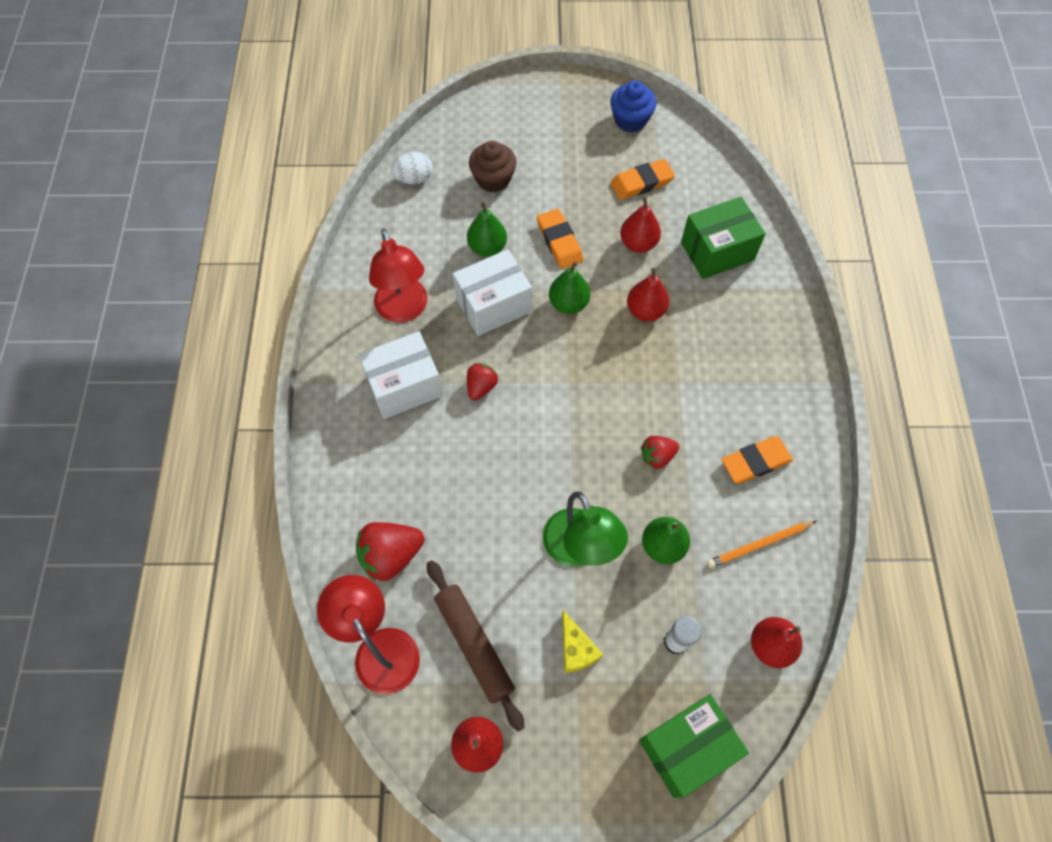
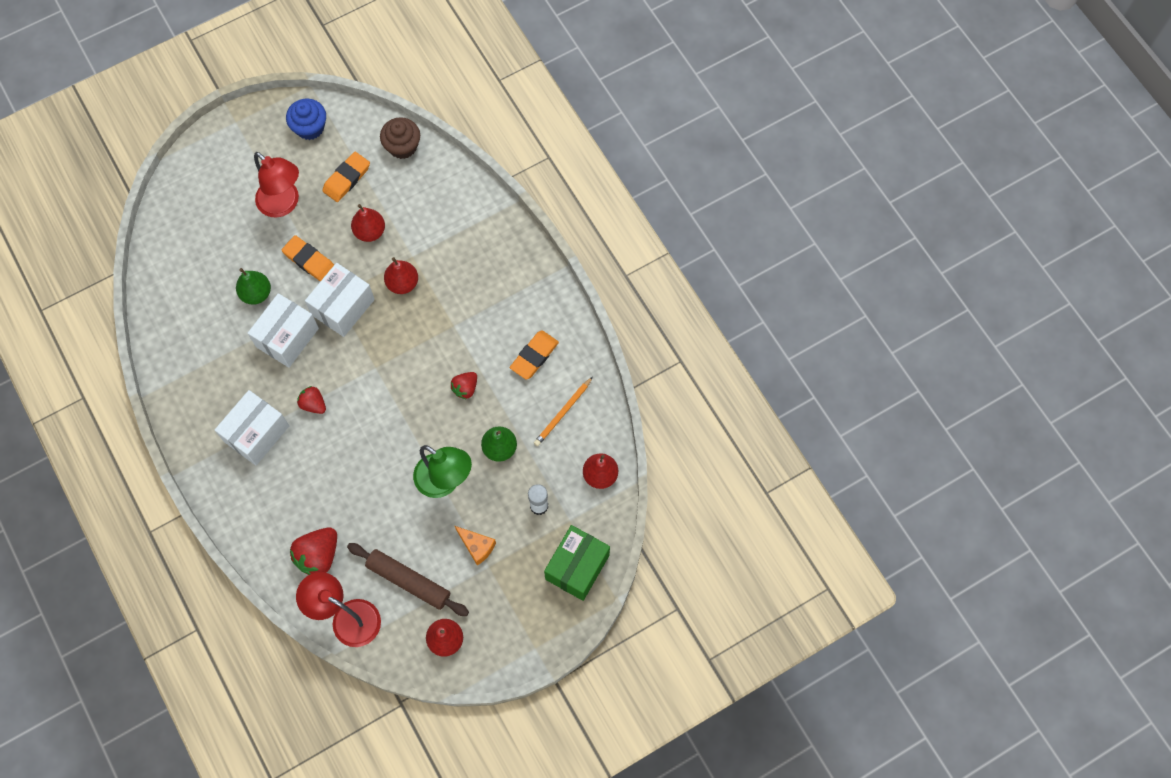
camera: 30 degrees left, 5 degrees up
red lamp [369,229,428,323] -> red lamp moved to [254,152,299,217]
white egg [391,152,432,184] -> none
red strawberry [467,363,498,400] -> red strawberry turned 45 degrees counterclockwise [297,386,326,414]
brown cupcake [469,141,517,193] -> brown cupcake moved to [380,117,420,159]
green pear [549,262,590,314] -> white box [305,263,375,337]
yellow cheese [562,610,603,673] -> orange cheese [455,526,496,565]
green box [681,197,766,279] -> none

